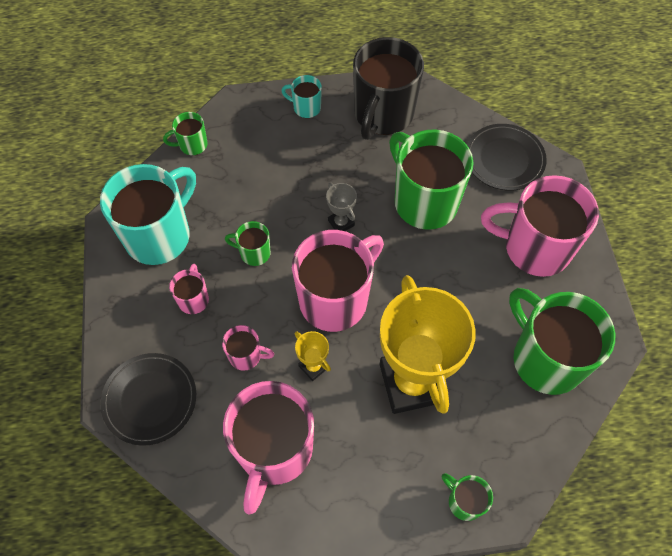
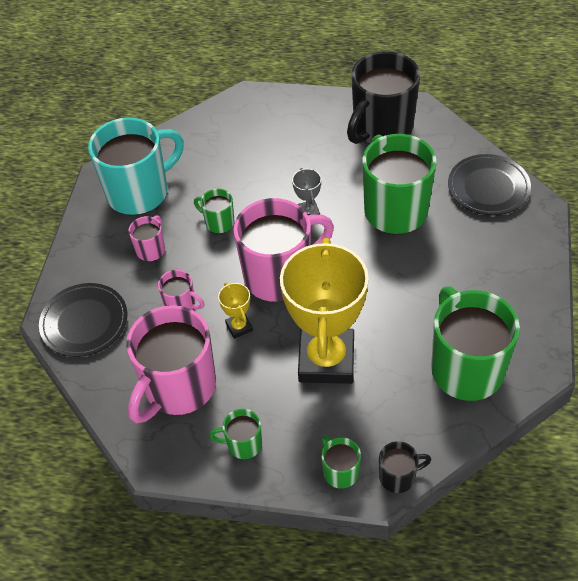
camera: 20 degrees right, 10 degrees down
green mug [163,112,208,155] -> green mug moved to [209,409,262,459]
turquoise mug [281,75,322,118] -> none
pink mug [481,175,599,277] -> none
none -> black mug [379,441,431,493]

